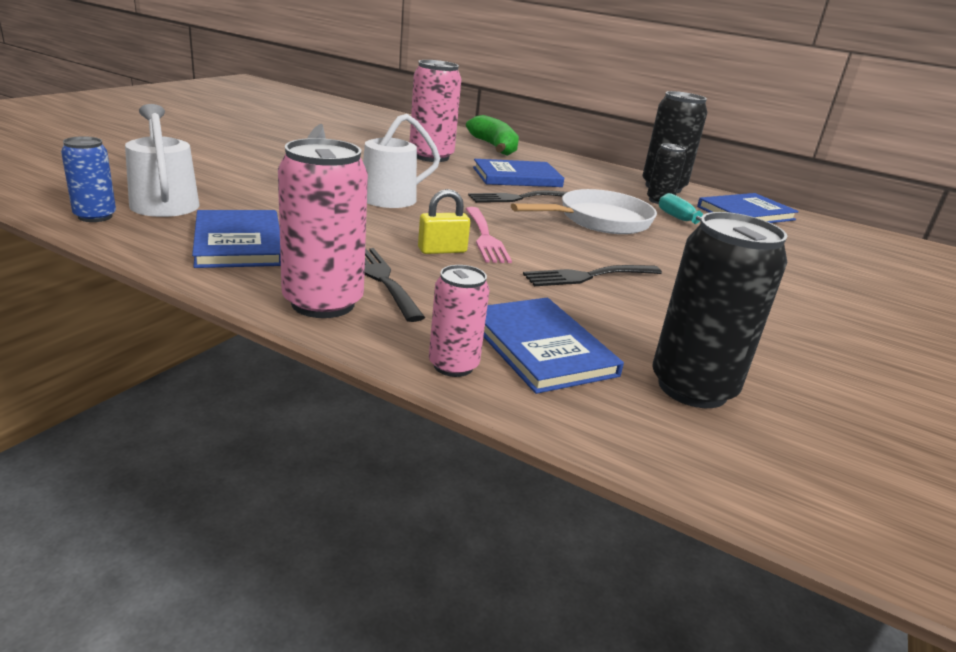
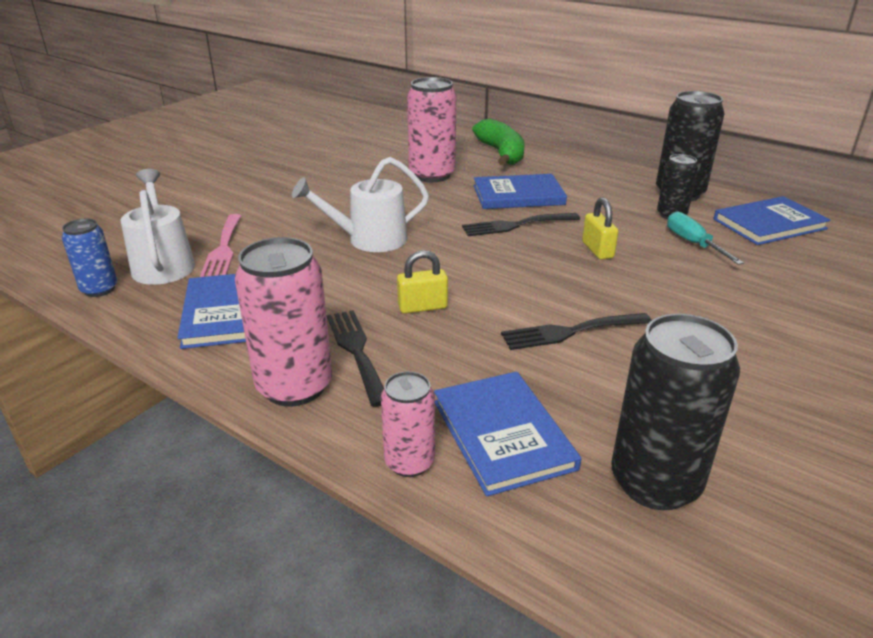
camera: 10 degrees right, 5 degrees up
pink fork [466,207,512,263] -> pink fork moved to [200,214,241,277]
white pan [511,189,657,234] -> yellow padlock [582,197,619,260]

